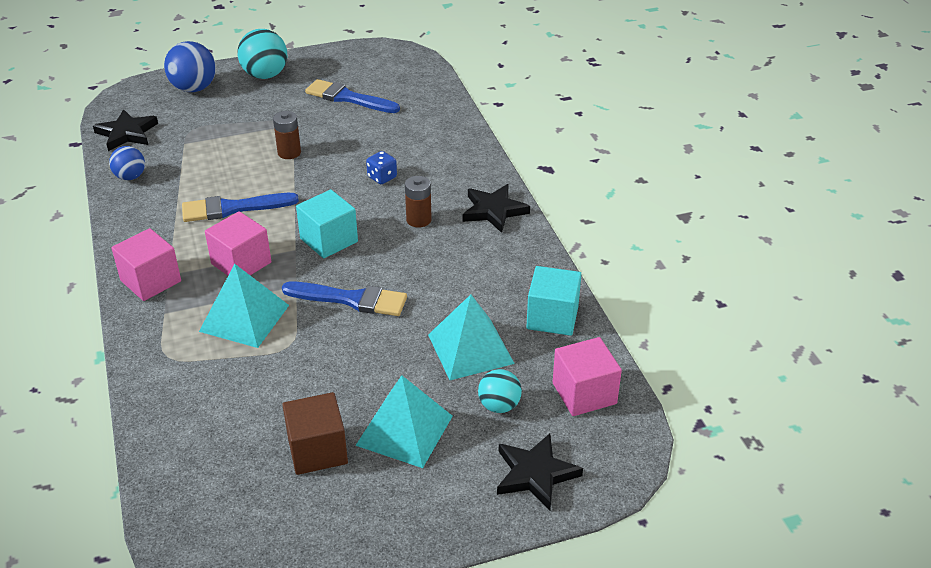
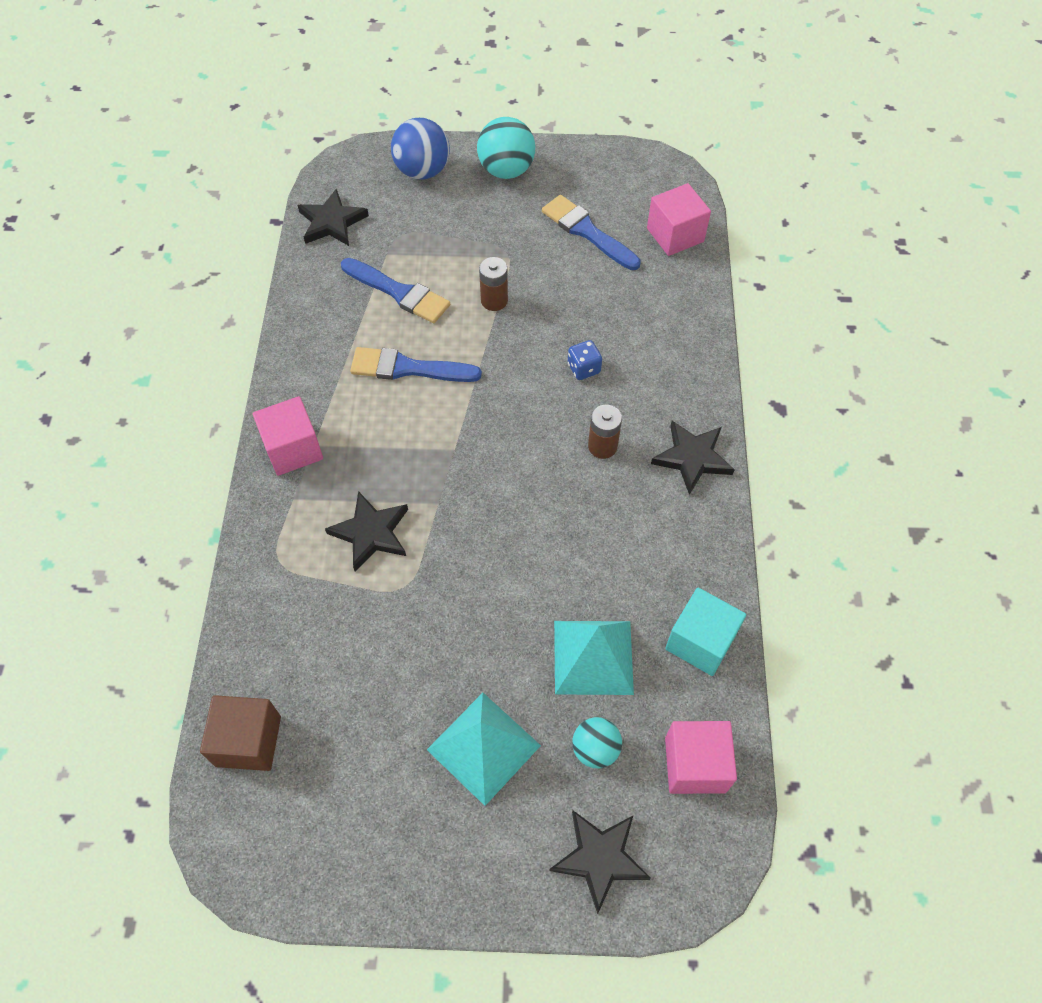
camera: 20 degrees right, 20 degrees up
blue ball [109,146,145,180] -> none
turquoise pyramid [199,264,289,348] -> black star [325,491,408,571]
pink cube [205,211,272,276] -> pink cube moved to [647,183,711,256]
blue brush [282,281,407,316] -> blue brush moved to [341,258,450,323]
brown cube [282,392,348,475] -> brown cube moved to [200,695,281,771]
turquoise cube [296,190,358,258] -> none

